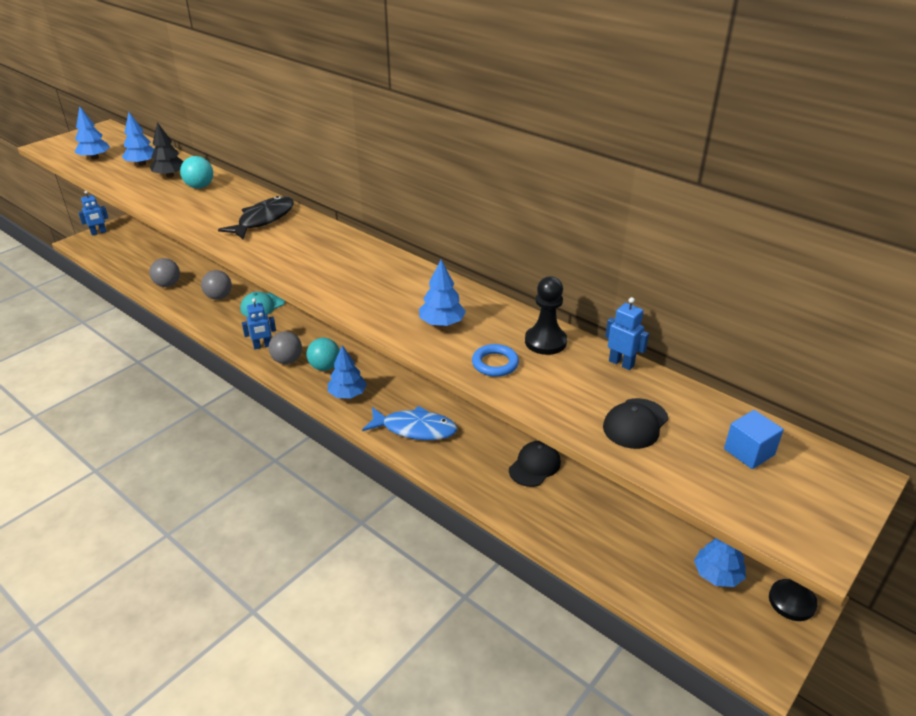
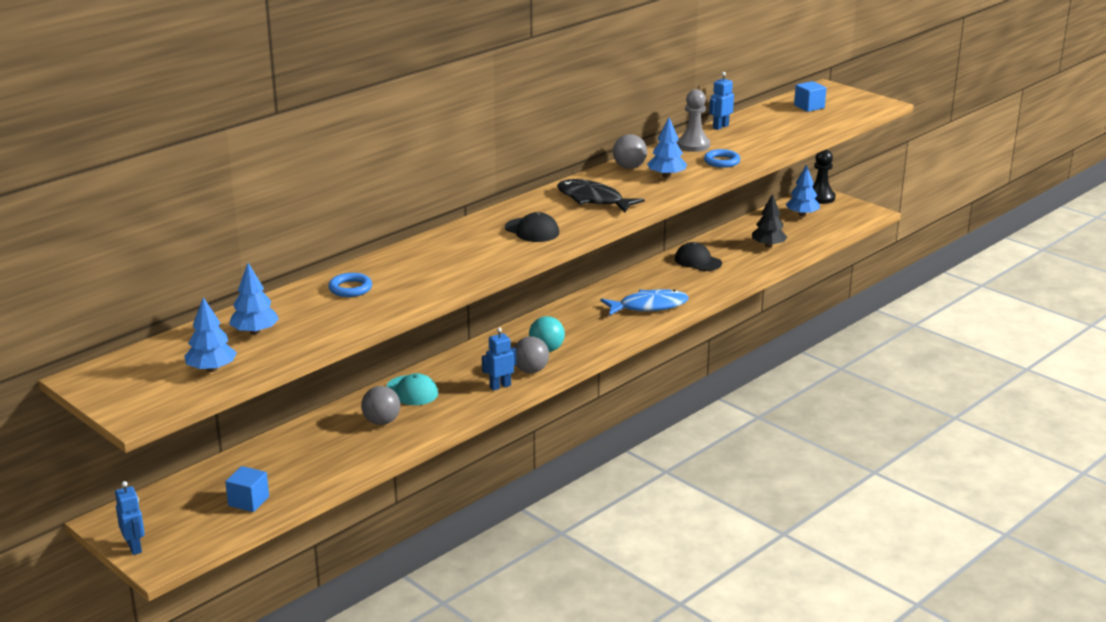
camera: 85 degrees left, 10 degrees down
grey ball [149,258,180,287] -> grey ball moved to [613,134,647,169]
black tree [150,122,184,177] -> black tree moved to [752,194,788,248]
turquoise ball [180,156,213,189] -> blue ring [329,273,372,297]
black fish [218,196,294,239] -> black fish moved to [557,179,645,212]
blue robot [242,298,276,349] -> blue robot turned 105 degrees counterclockwise [482,327,516,391]
blue tree [328,345,367,398] -> none
blue fish [362,406,457,440] -> blue fish turned 60 degrees clockwise [600,289,689,316]
black pawn [525,276,567,355] -> grey pawn [677,89,710,152]
black cap [603,398,668,449] -> black cap moved to [505,212,559,242]
none -> blue cube [225,466,269,512]

